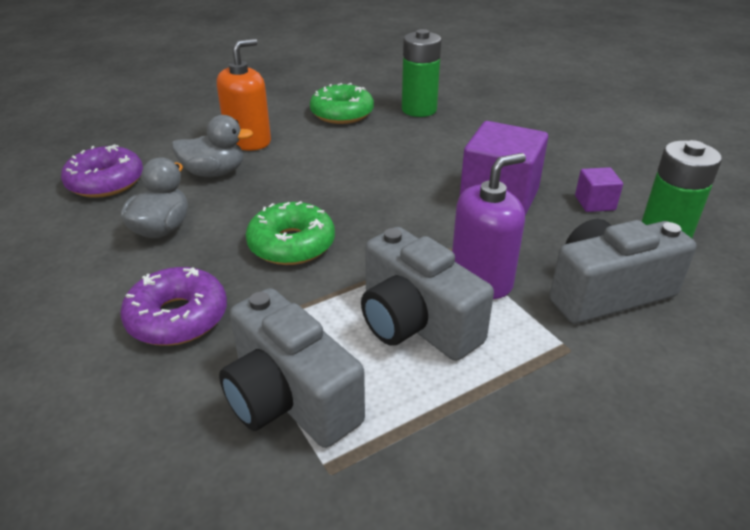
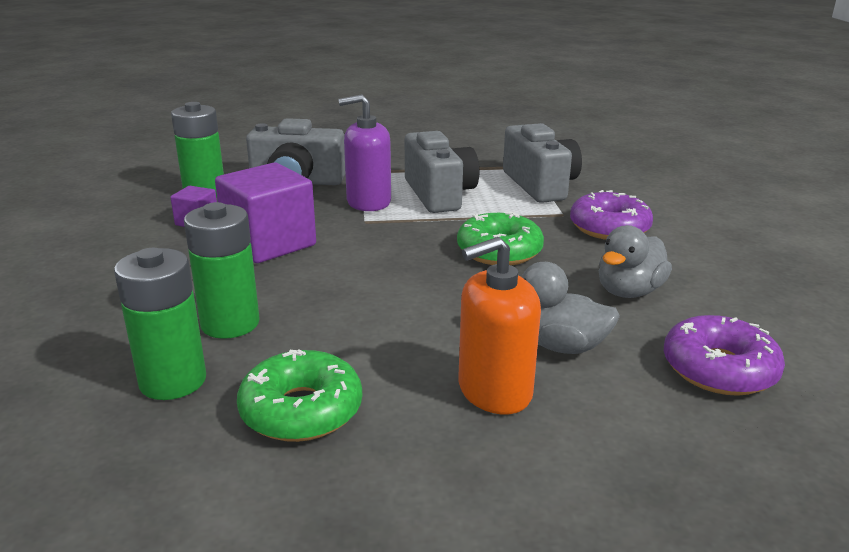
camera: 155 degrees left, 10 degrees down
none -> green battery [184,202,260,339]

